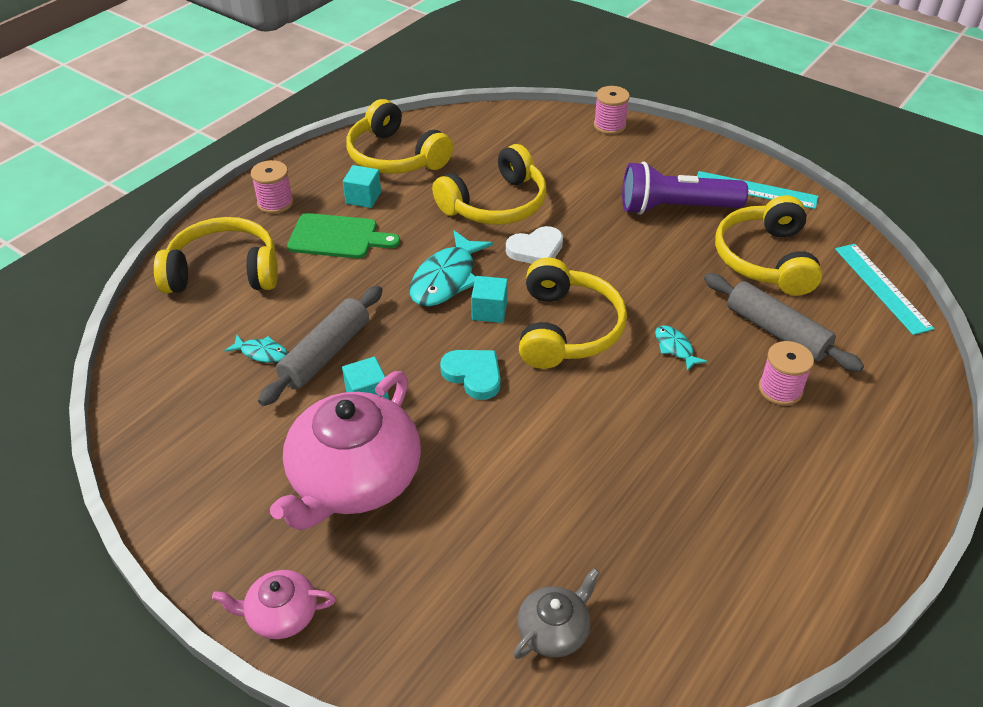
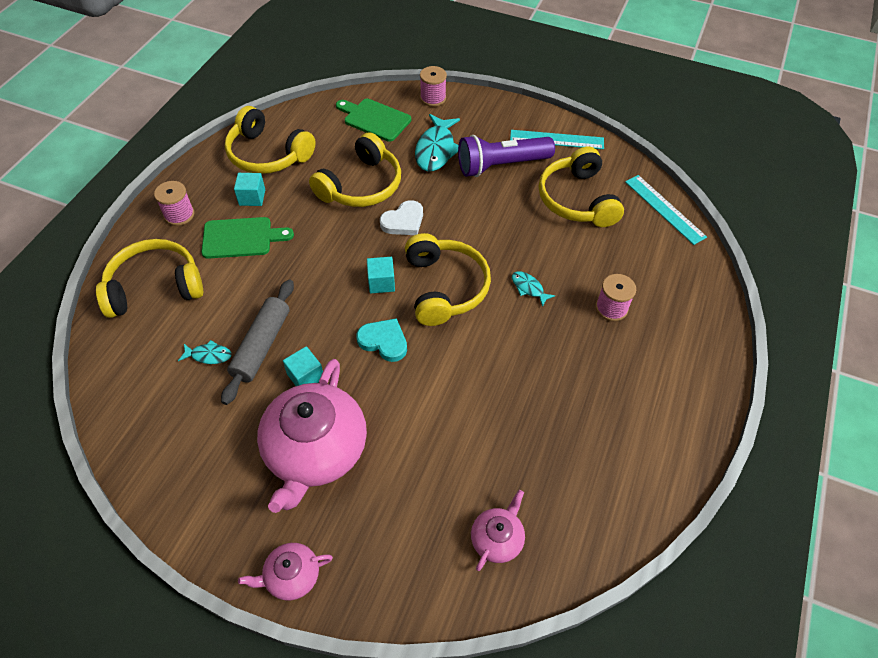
camera: 15 degrees left, 10 degrees up
turquoise fish [410,231,493,307] -> turquoise fish moved to [415,114,460,171]
grey teapot [513,568,600,659] -> pink teapot [471,490,525,571]
grey rolling pin [704,273,864,372] -> none
none -> green cutting board [336,99,411,142]

